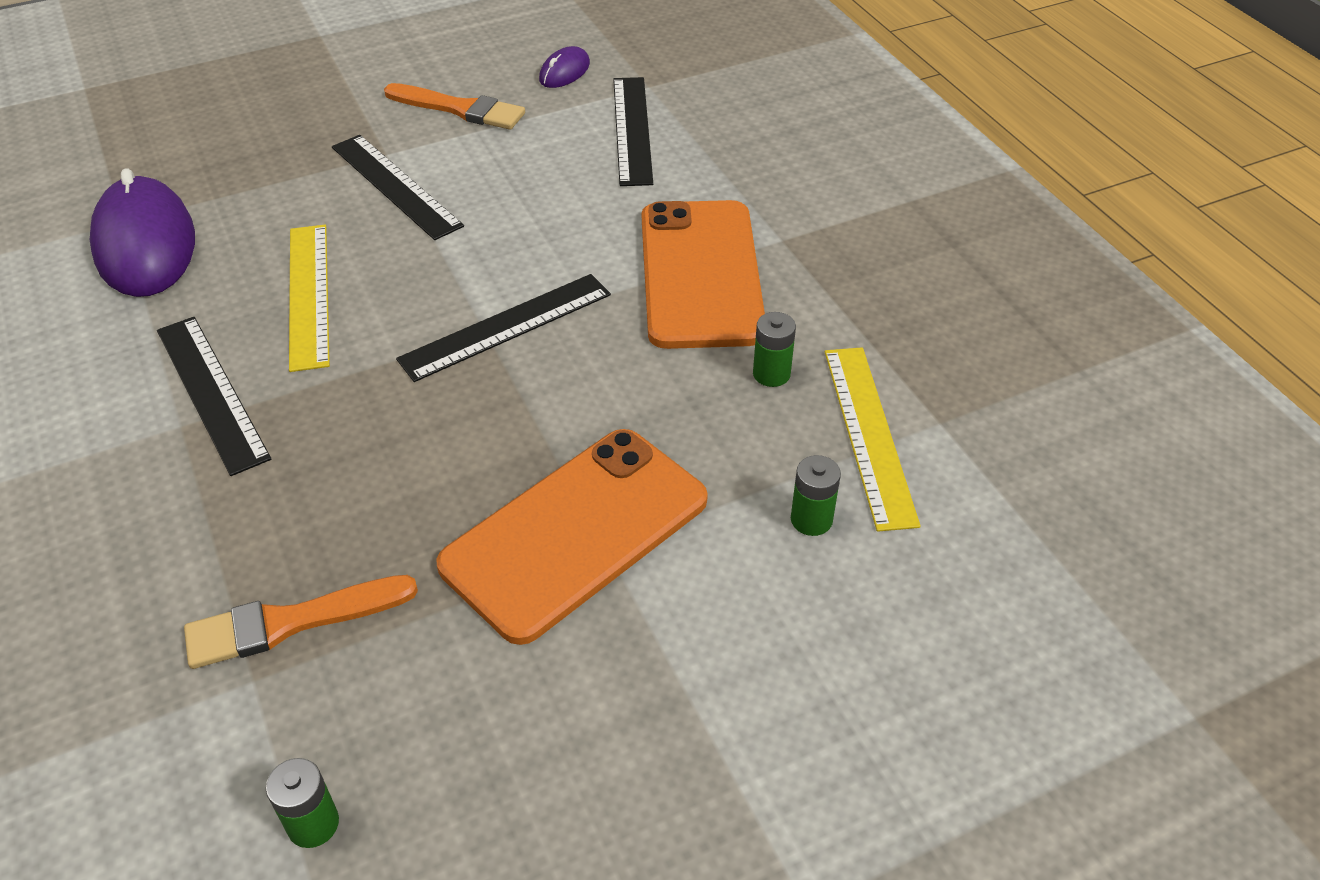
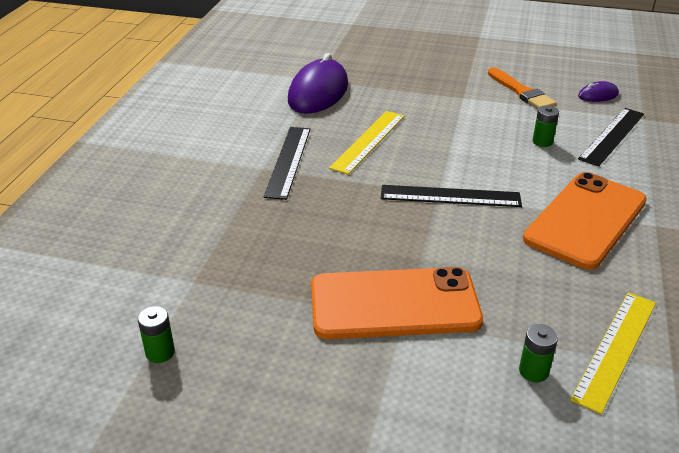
camera: 40 degrees right, 10 degrees down
orange brush [184,575,418,669] -> none
black ruler [332,135,464,240] -> none
green battery [753,312,796,387] -> green battery moved to [532,105,559,147]

